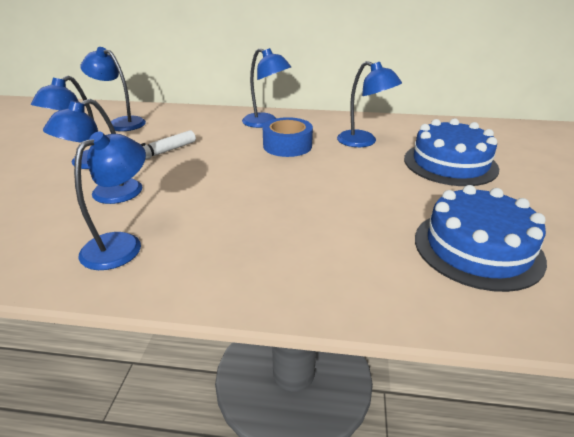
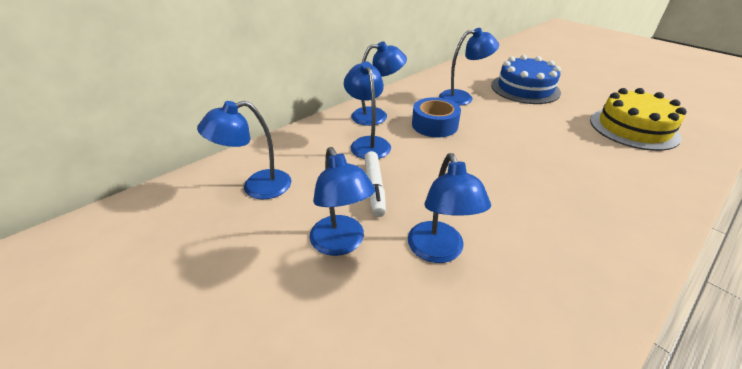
camera: 50 degrees left, 5 degrees up
blue lamp [74,131,146,270] -> blue lamp moved to [344,61,391,159]
blue cake [415,185,547,292] -> yellow cake [590,88,687,151]

